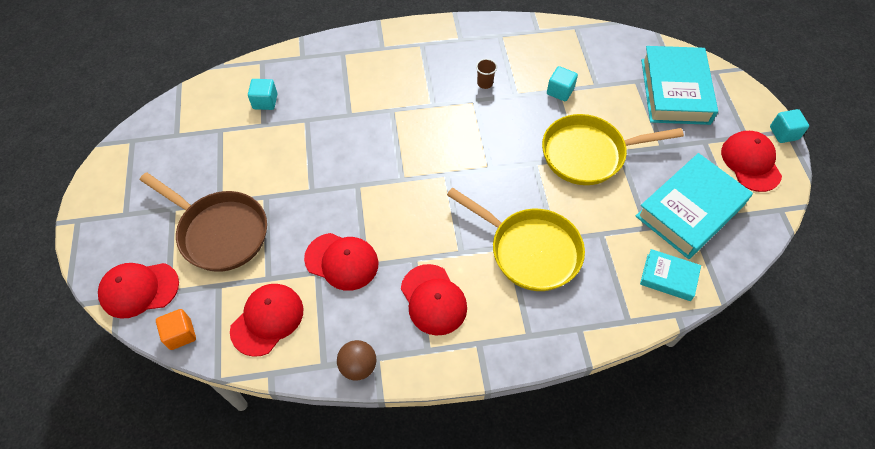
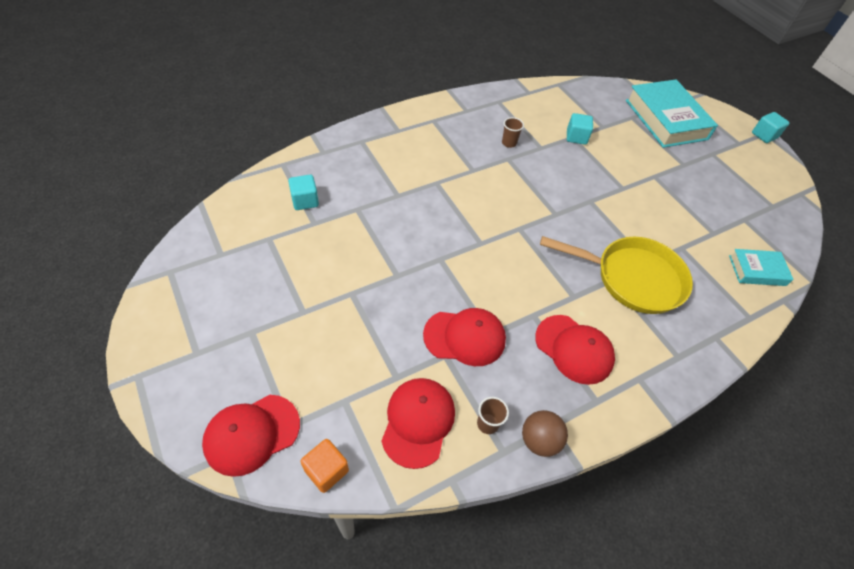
camera: 25 degrees left, 5 degrees down
brown pan [140,172,267,272] -> none
yellow pan [542,114,684,185] -> none
turquoise book [636,153,753,259] -> none
red cap [721,131,782,192] -> none
none -> brown cup [477,397,509,434]

